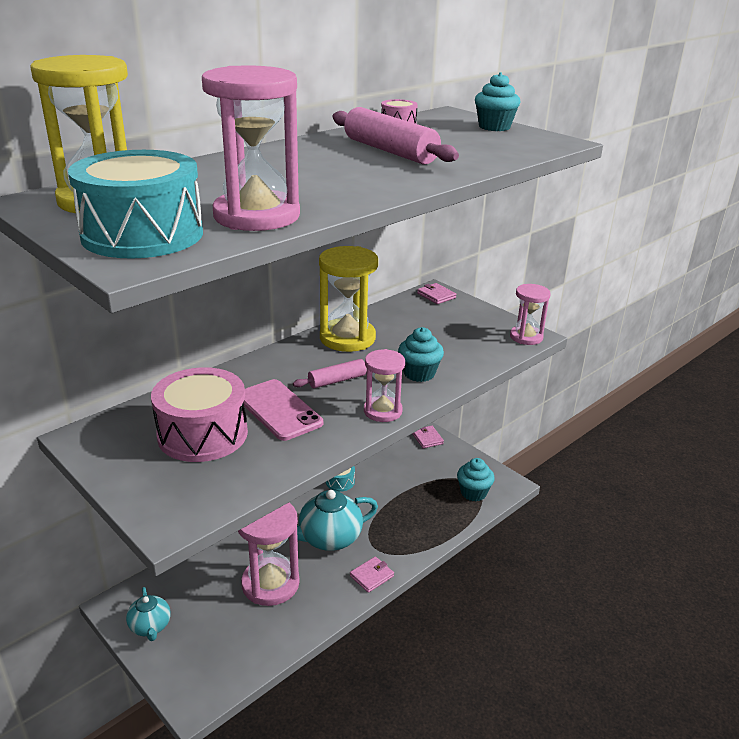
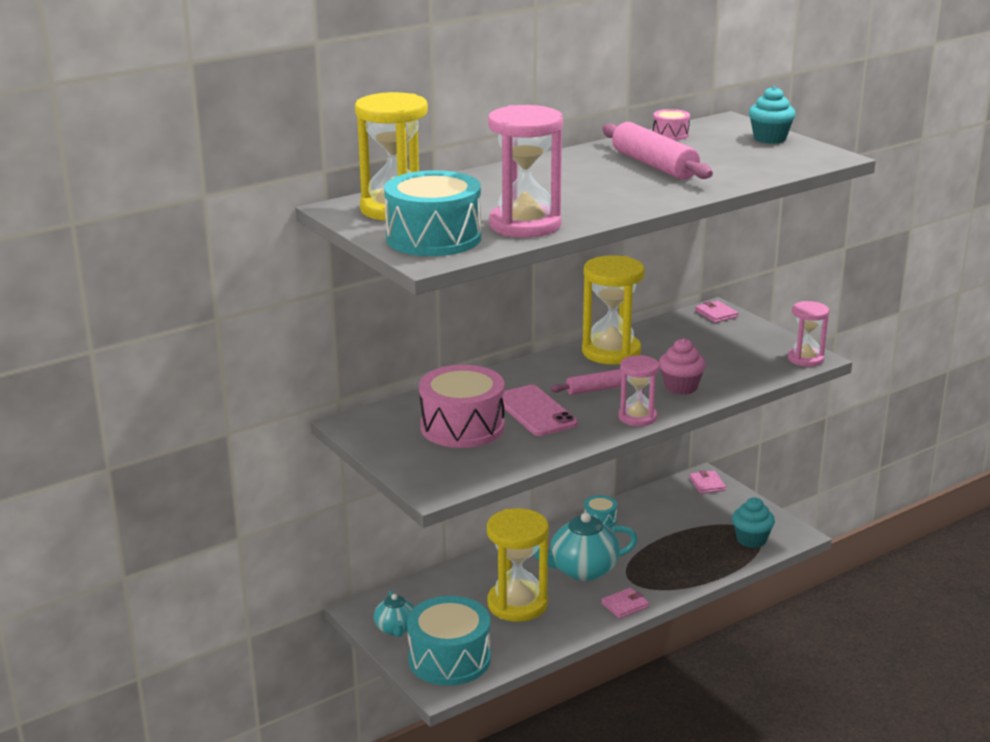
camera: 10 degrees right, 5 degrees down
pink hourglass [238,503,300,606] -> yellow hourglass [487,508,549,622]
turquoise cupcake [398,327,444,382] -> pink cupcake [659,338,706,395]
none -> turquoise drum [407,596,491,686]

